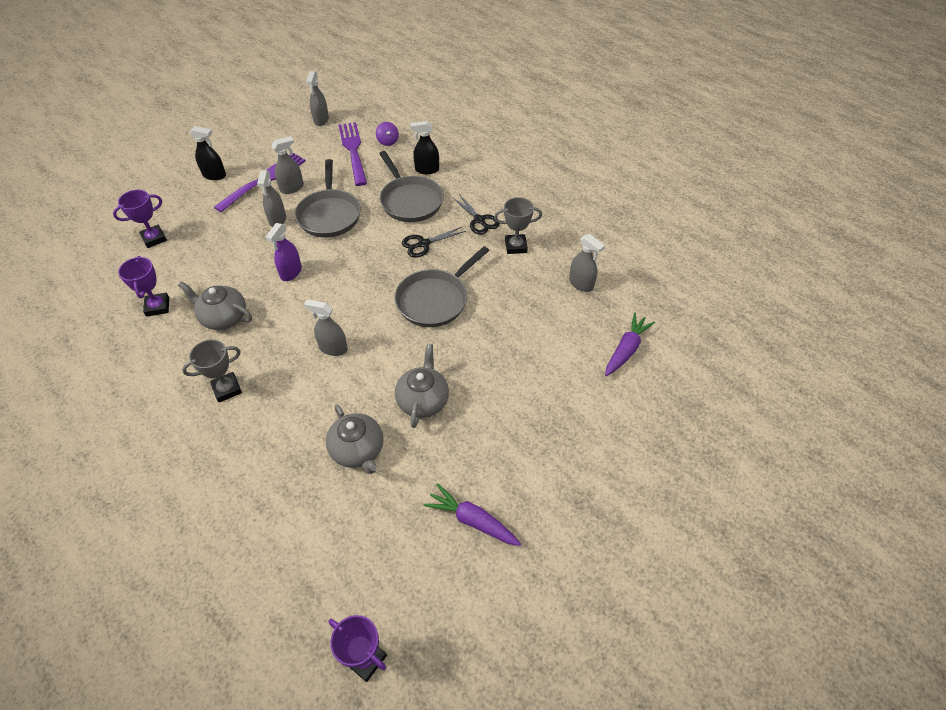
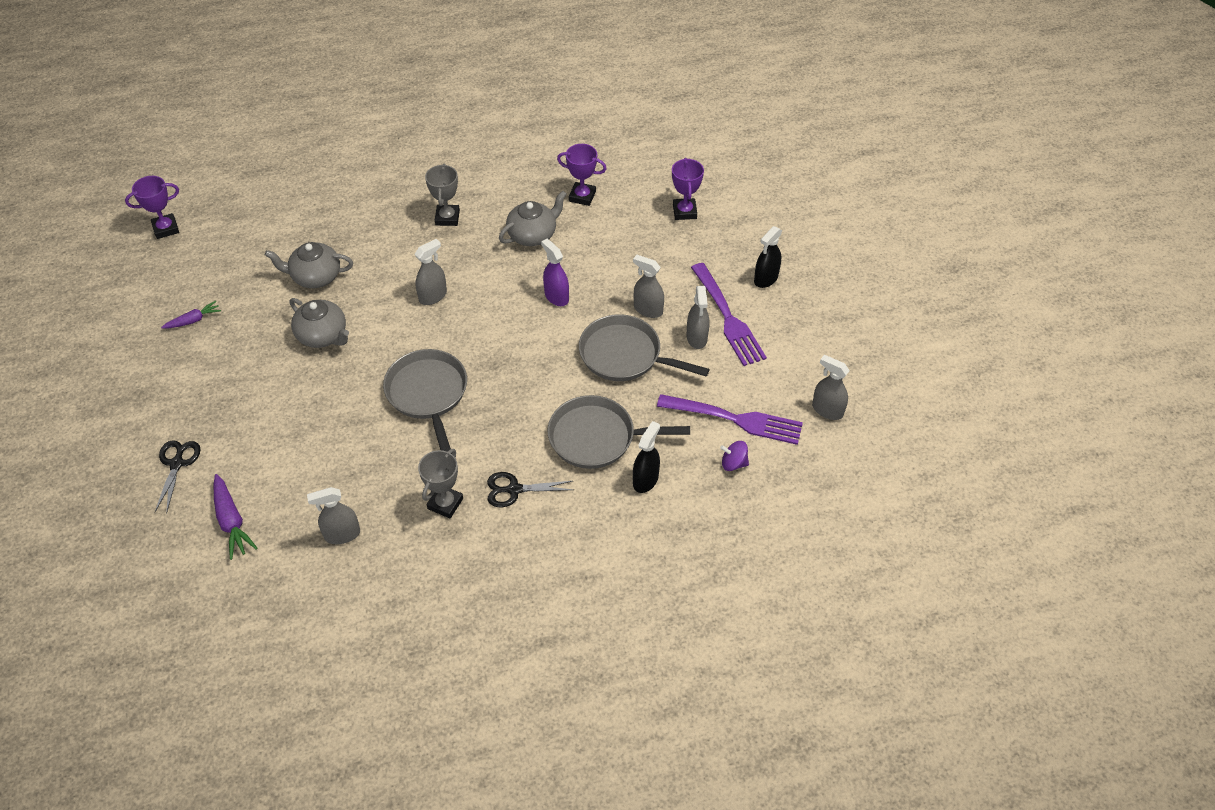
camera: 120 degrees right, 0 degrees up
black scissors [402,227,466,258] -> black scissors moved to [155,440,201,514]
purple carrot [423,483,521,546] -> purple carrot [161,301,221,328], size x0.65

